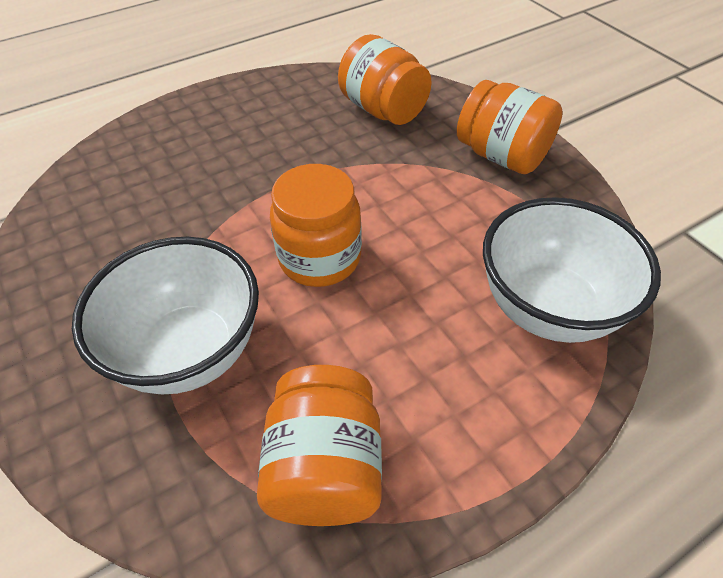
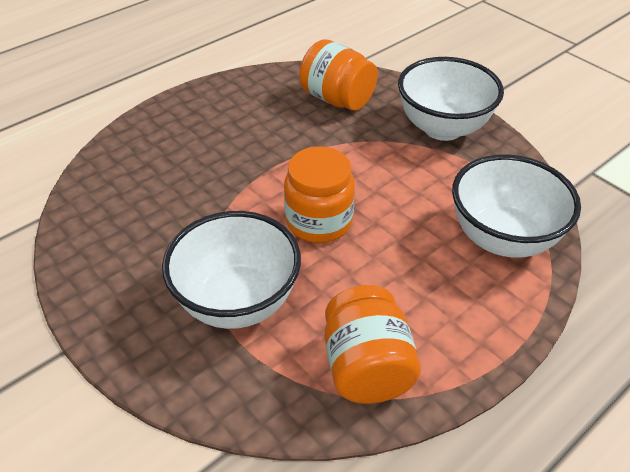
camera: 10 degrees left, 5 degrees down
orange jar [457,80,563,174] -> white bowl [398,57,504,141]

